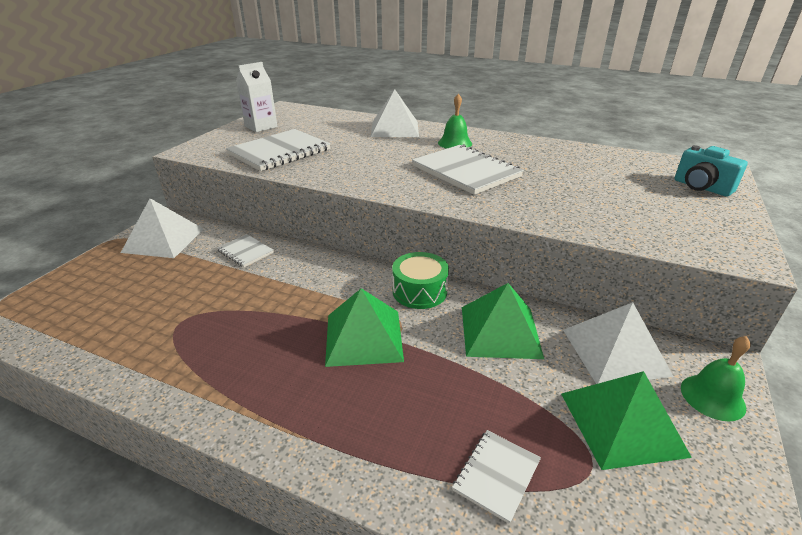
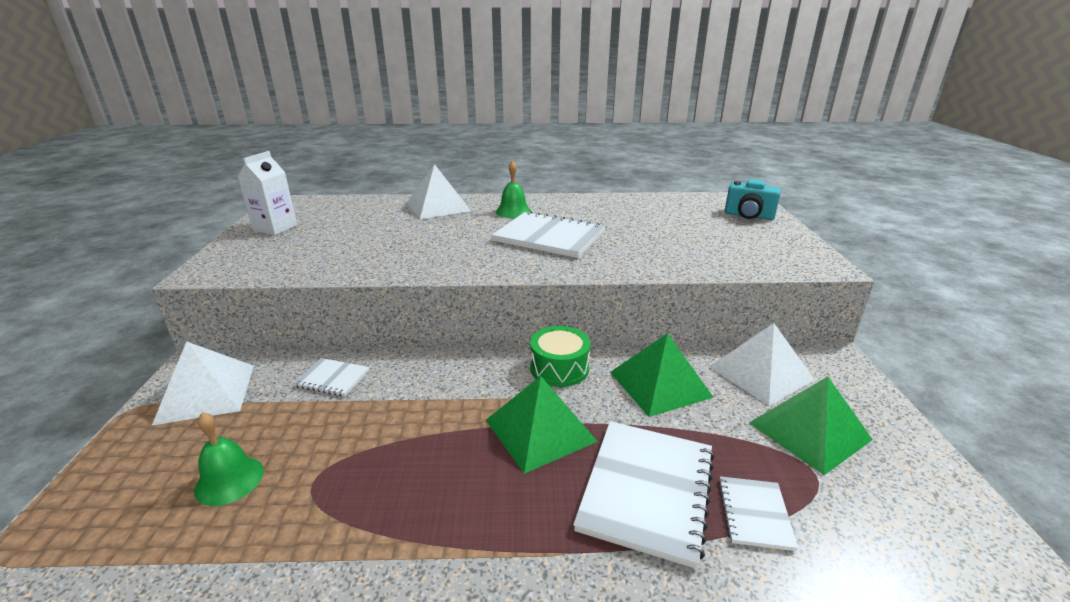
camera: 25 degrees left, 5 degrees down
white notebook [226,129,331,171] -> white notebook moved to [573,421,715,569]
green bell [681,336,751,421] -> green bell moved to [194,412,264,506]

